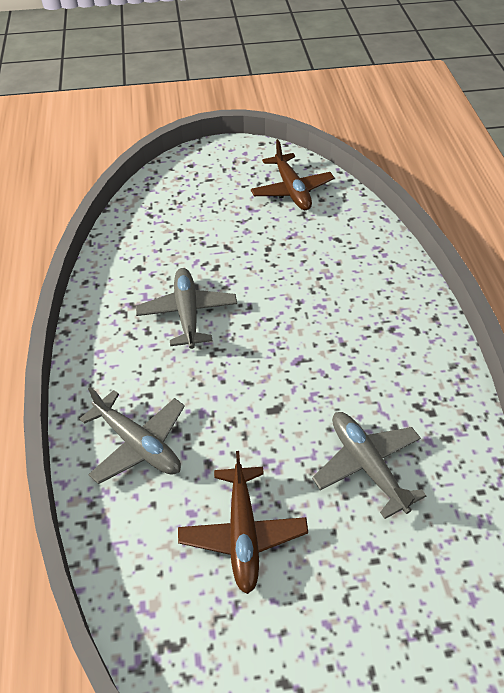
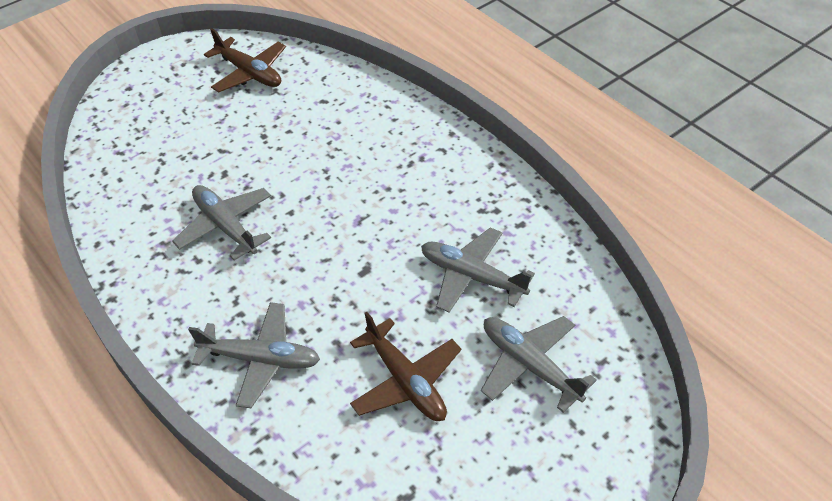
camera: 30 degrees left, 0 degrees up
none -> grey plane [481,316,597,413]

